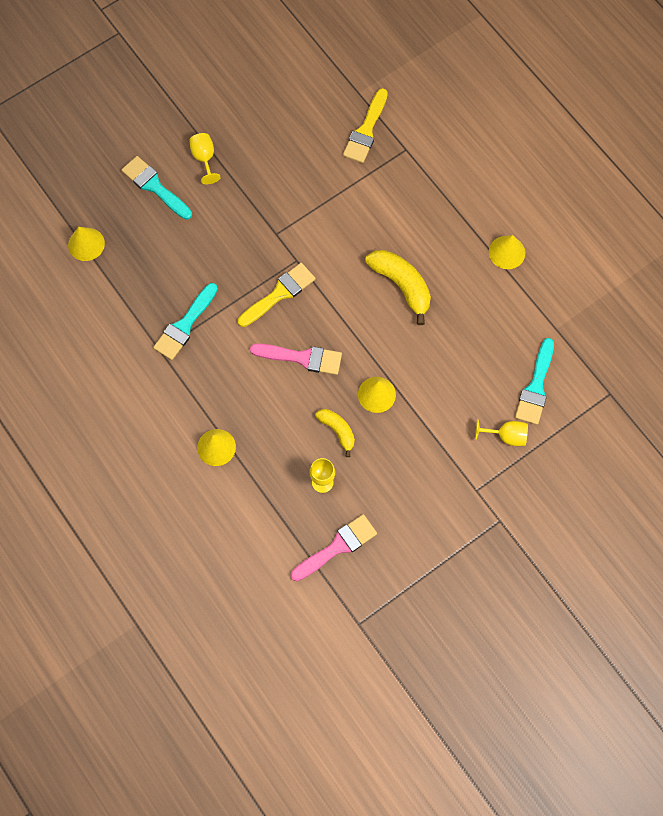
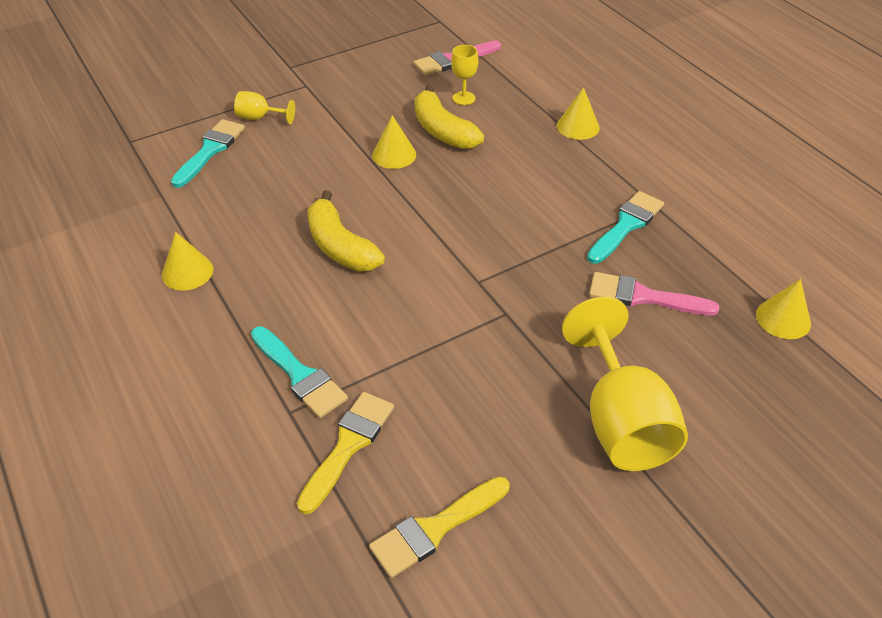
camera: 175 degrees left, 25 degrees down
turquoise brush [122,156,192,220] -> turquoise brush moved to [251,326,348,418]
yellow goblet [189,133,221,184] -> yellow goblet [562,297,688,471], size x2.17
yellow brush [238,263,316,327] -> yellow brush moved to [369,477,509,578]
pink brush [250,344,342,375] -> pink brush moved to [589,272,719,315]
yellow banana [315,409,355,457] -> yellow banana [415,85,484,149], size x1.67

